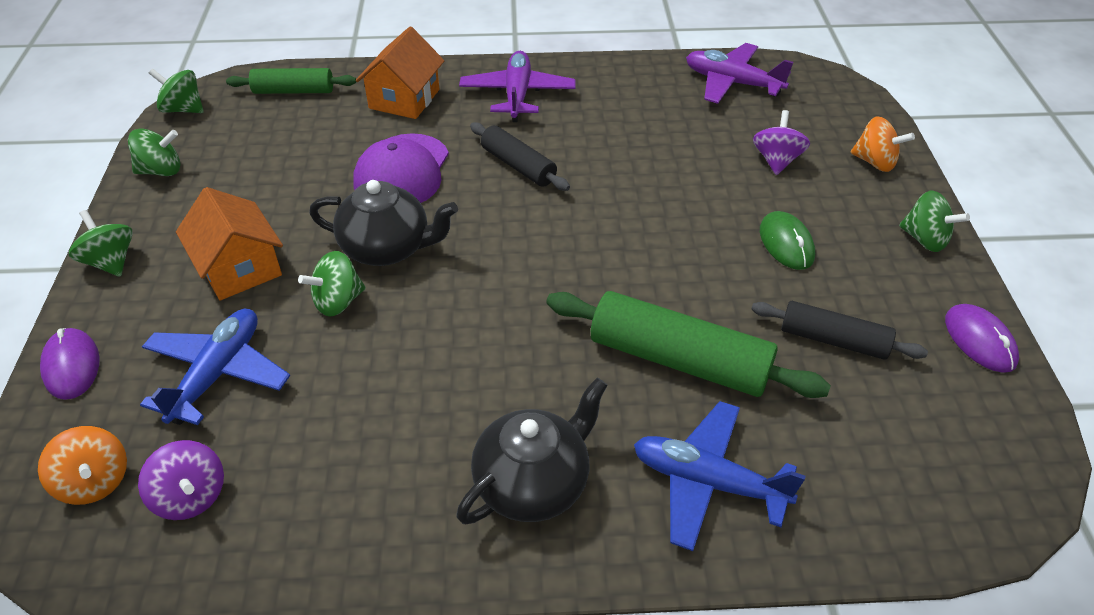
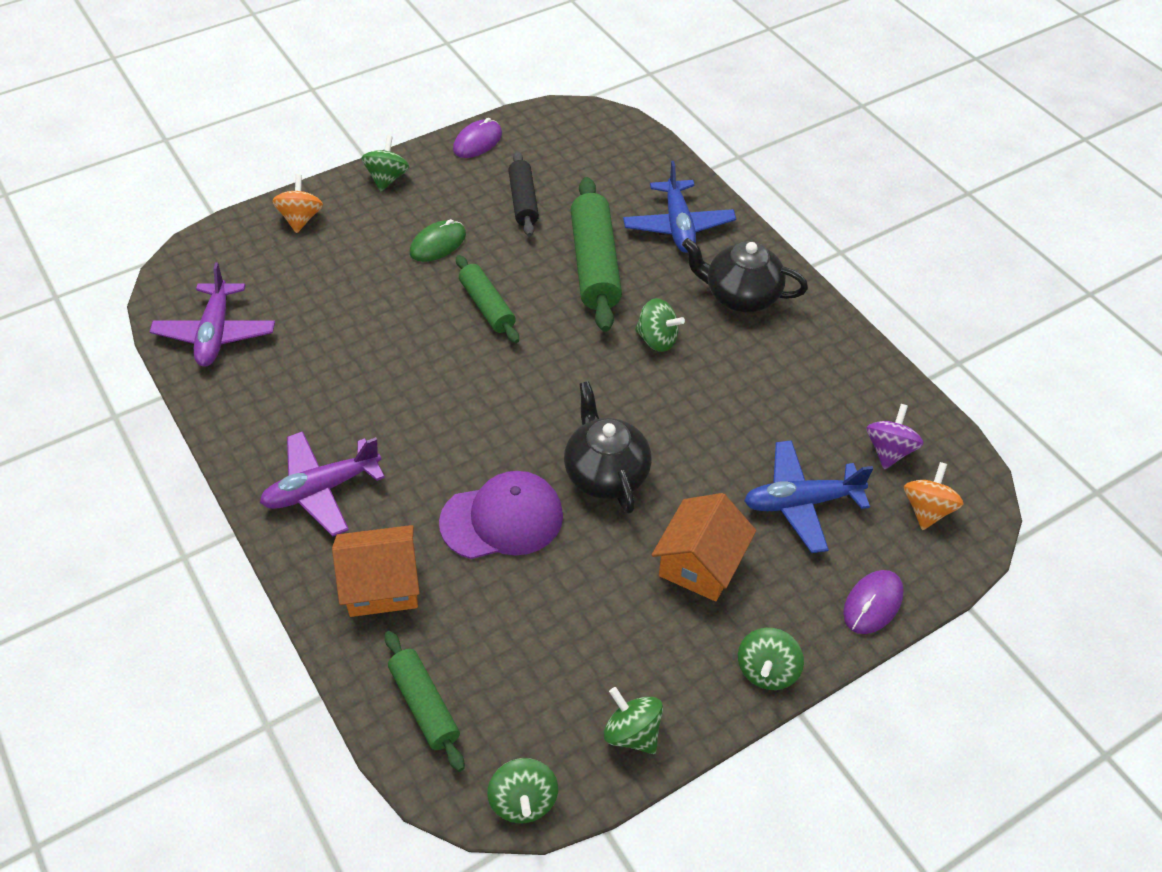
camera: 120 degrees left, 5 degrees up
green spinning top [298,251,366,317] -> green spinning top moved to [635,298,685,352]
black rolling pin [470,122,570,191] -> none
purple spinning top [753,110,810,175] -> none
none -> green rolling pin [456,255,519,343]

